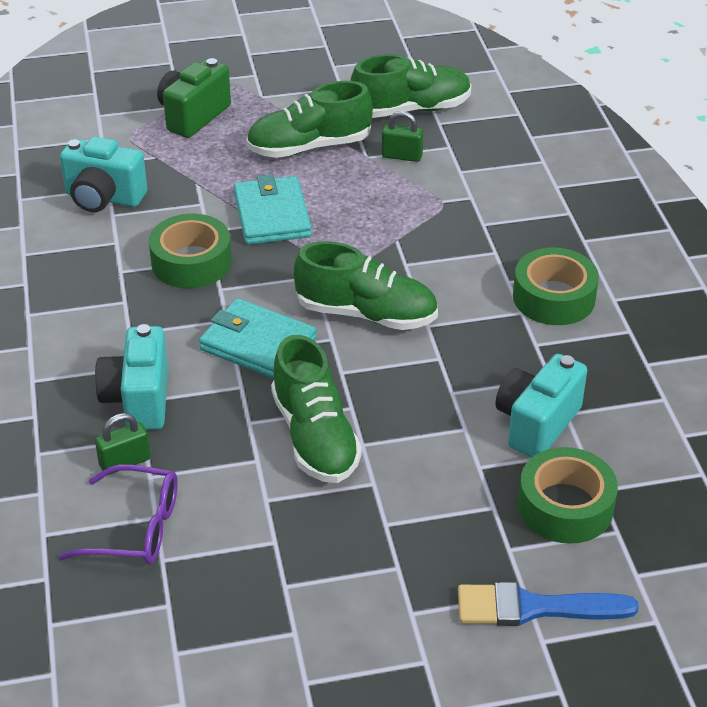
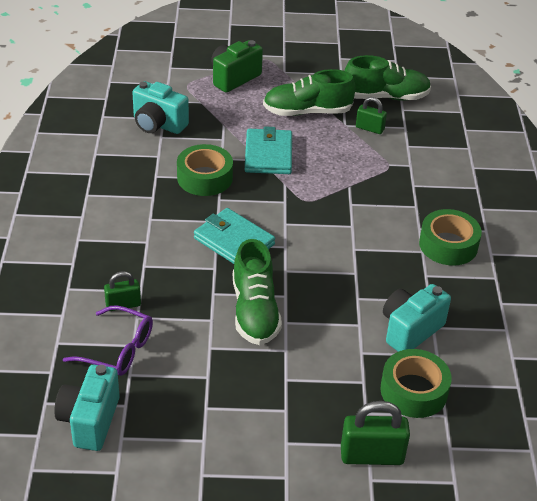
camera: 10 degrees right, 0 degrees up
turquoise camera [95,324,168,430] -> turquoise camera moved to [54,365,120,451]
green shoe [294,241,438,330] -> none
blue brush [458,582,639,626] -> green padlock [341,401,410,465]

